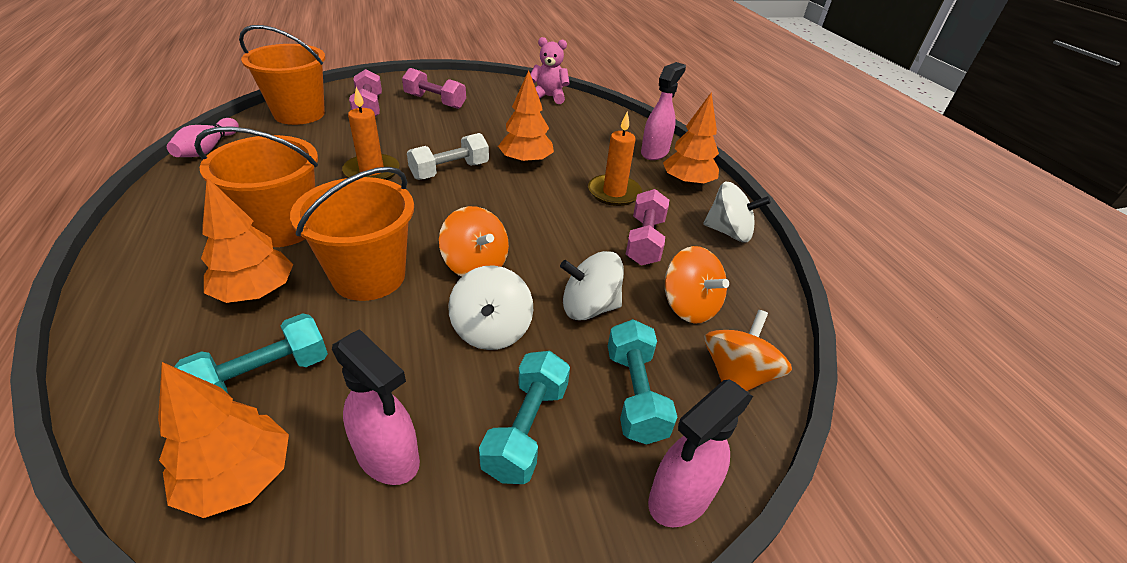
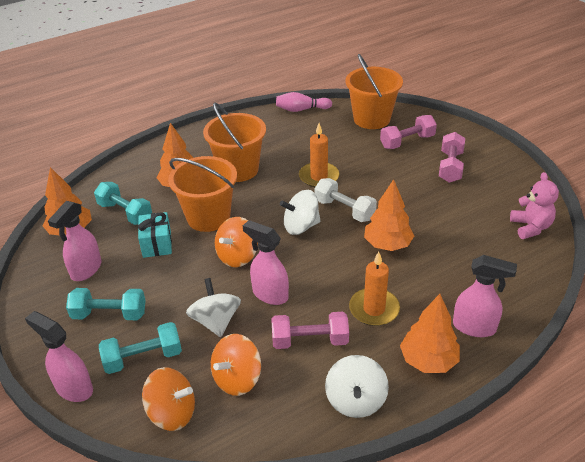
camera: 80 degrees right, 0 degrees up
white spinning top [448,265,533,350] -> white spinning top moved to [280,190,321,235]
none -> turquoise gift [138,212,172,258]
none -> pink spray bottle [243,220,289,305]

